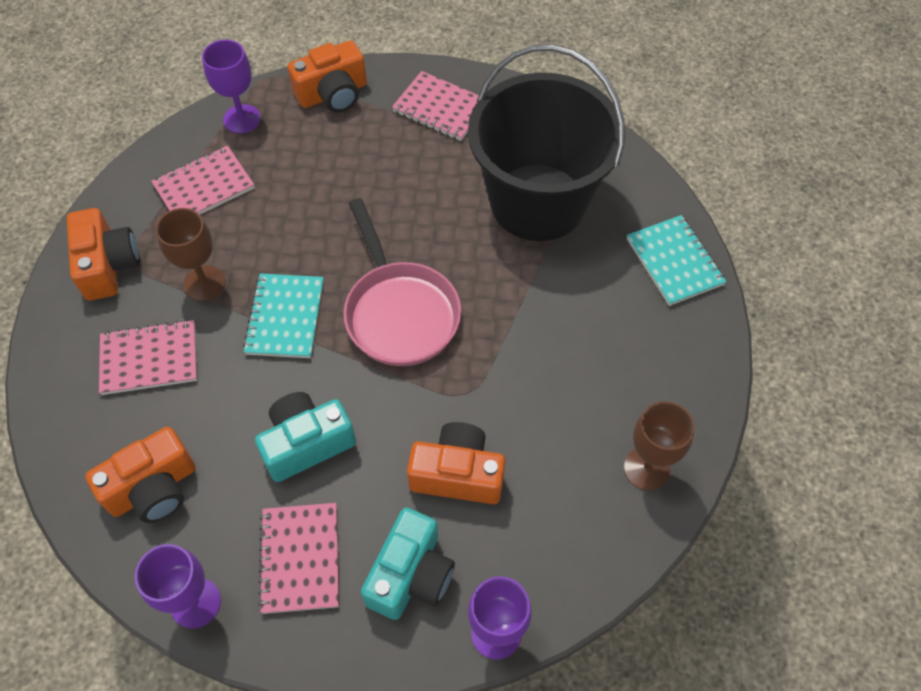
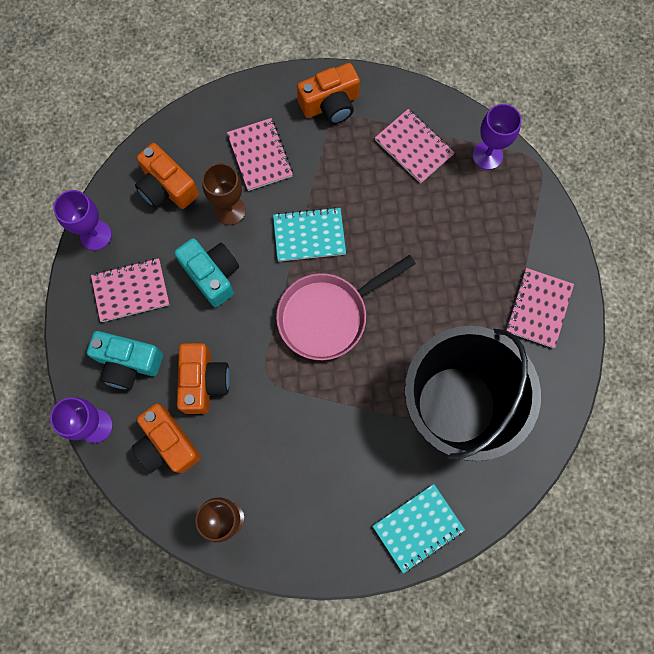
camera: 80 degrees right, 15 degrees up
brown goblet [156,208,226,301] -> brown goblet moved to [202,163,246,225]
orange camera [287,40,367,112] -> orange camera moved to [132,403,201,473]

